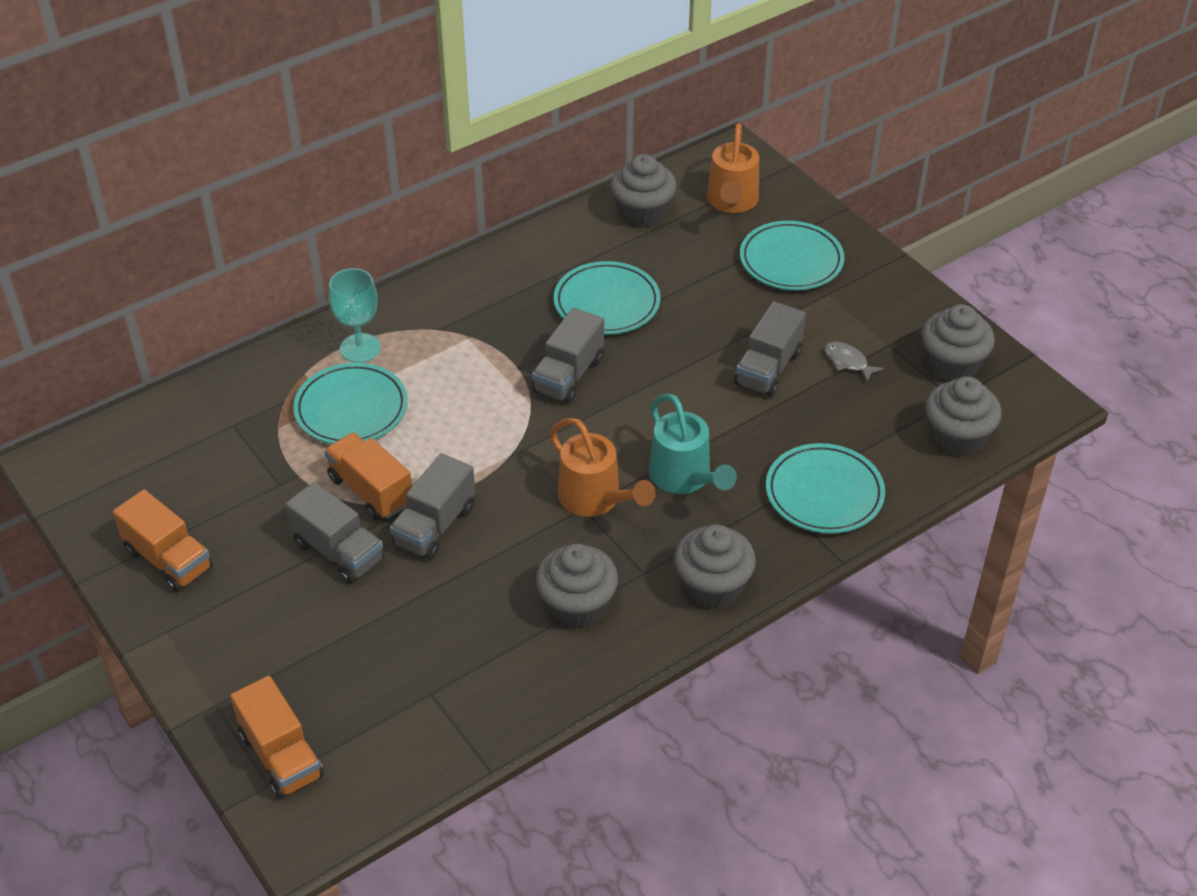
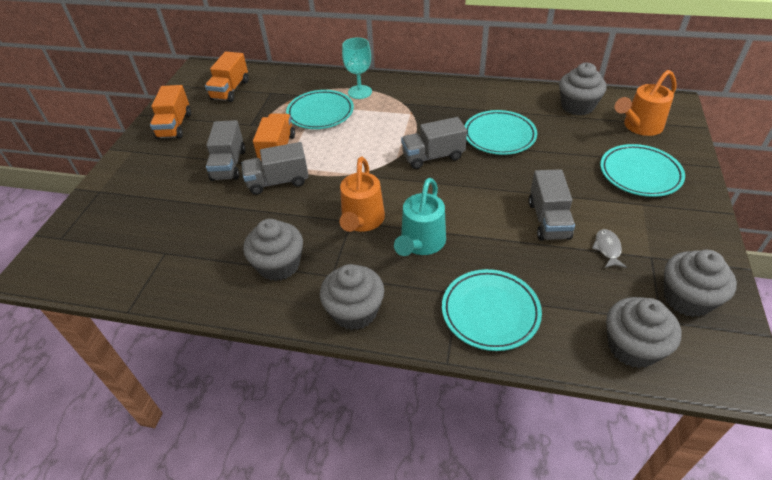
camera: 50 degrees right, 0 degrees up
orange truck [230,676,324,799] -> orange truck moved to [205,51,248,102]
grey truck [734,301,806,397] -> grey truck turned 75 degrees counterclockwise [529,169,575,241]

